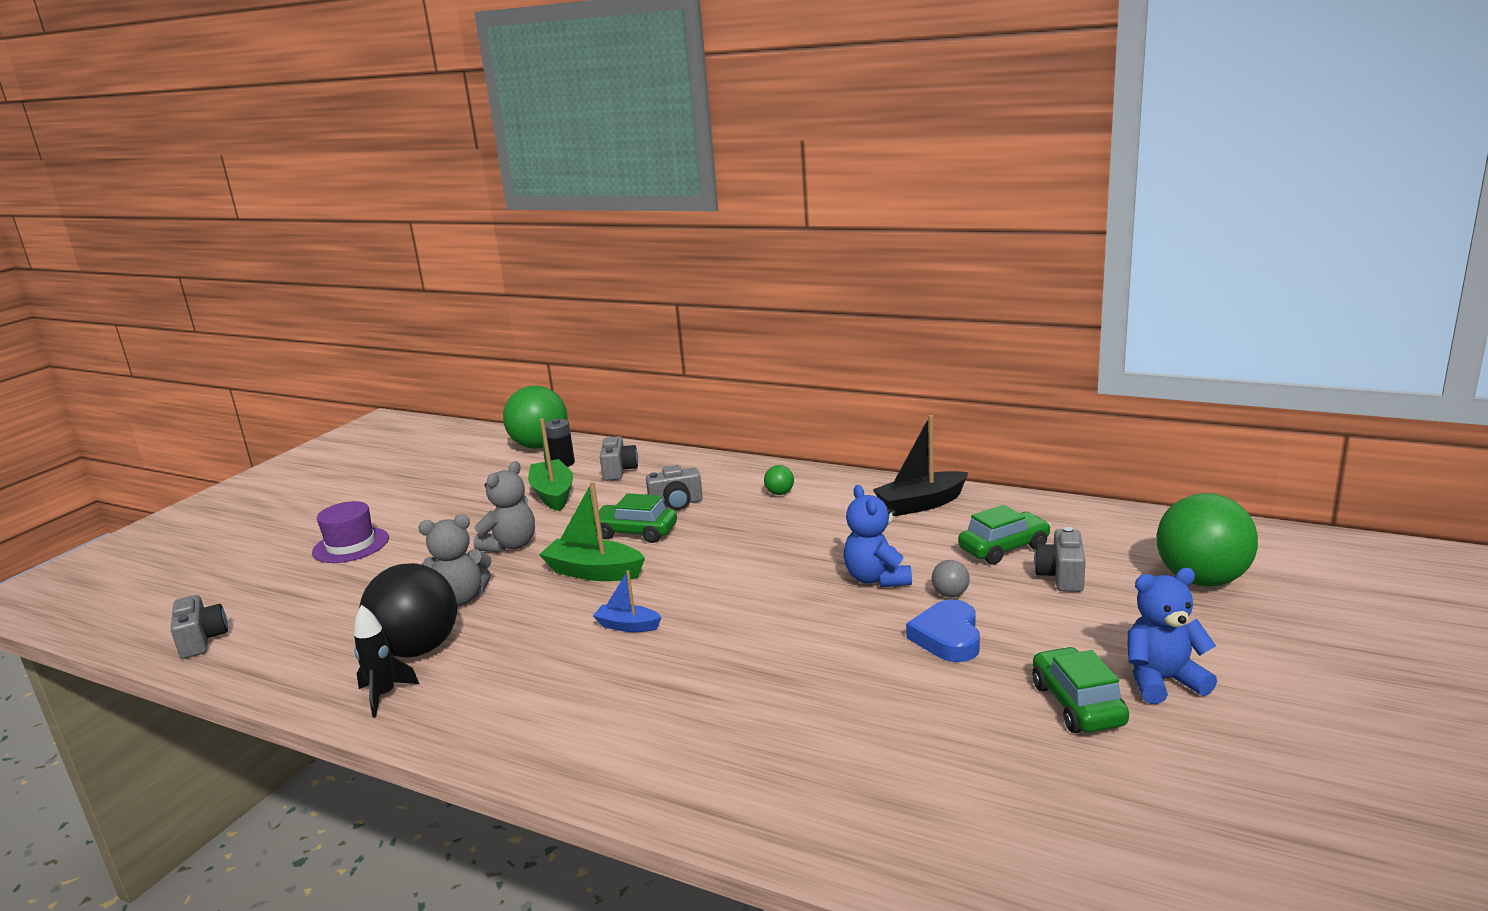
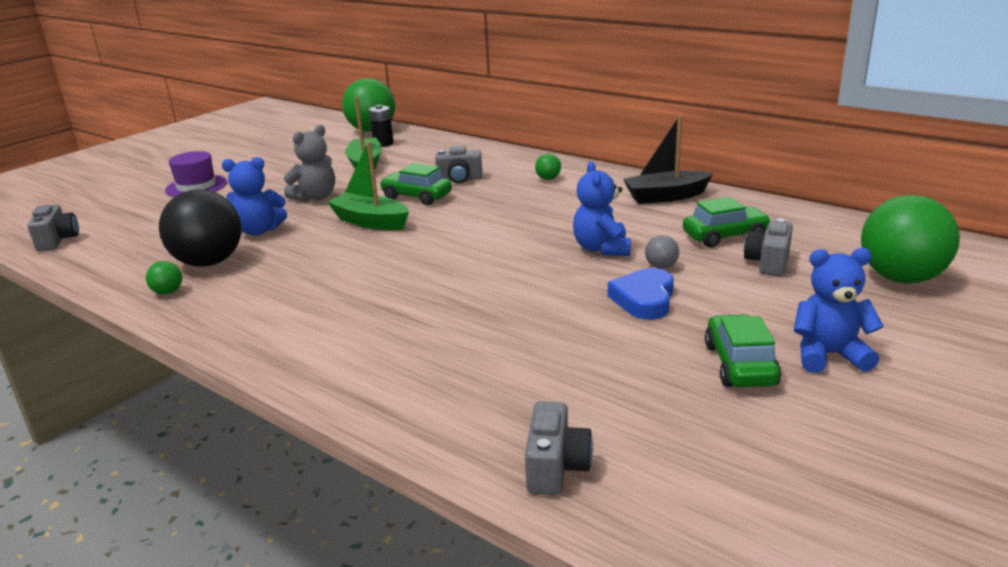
camera: 10 degrees right, 5 degrees up
black rocket [354,605,419,718] -> green ball [146,261,182,295]
grey teddy bear [418,514,492,606] -> blue teddy bear [222,157,287,235]
blue boat [593,570,662,632] -> none
grey camera [600,436,638,481] -> grey camera moved to [525,401,593,495]

